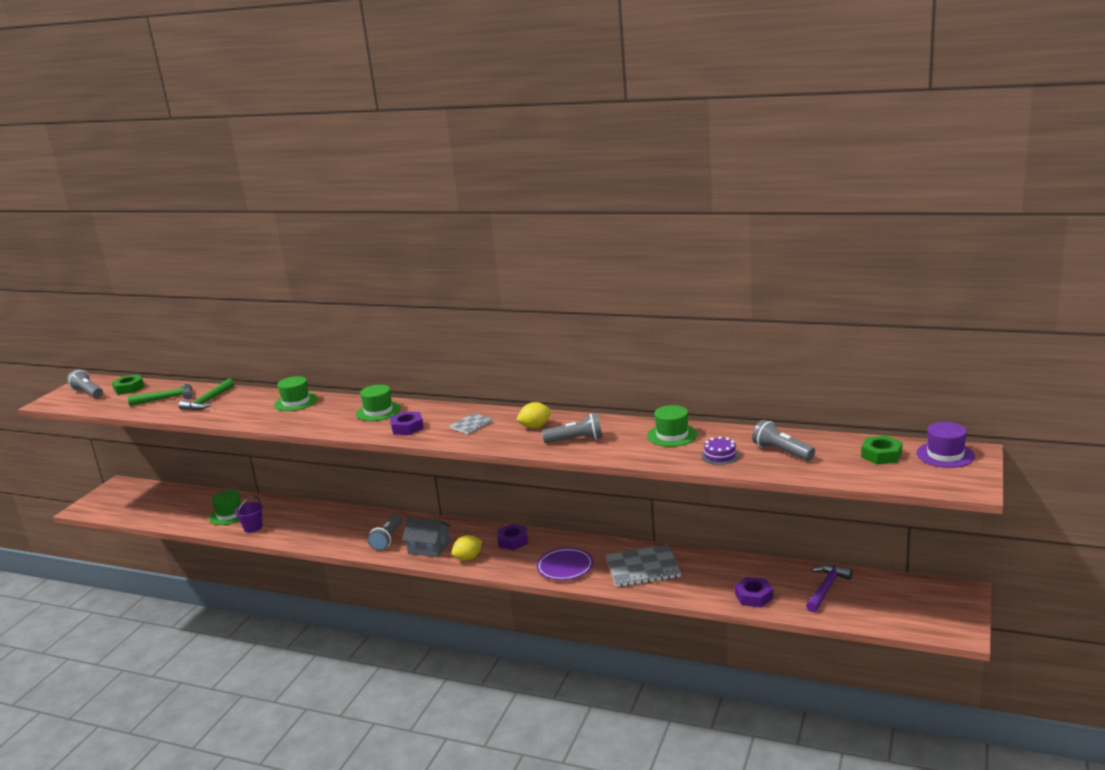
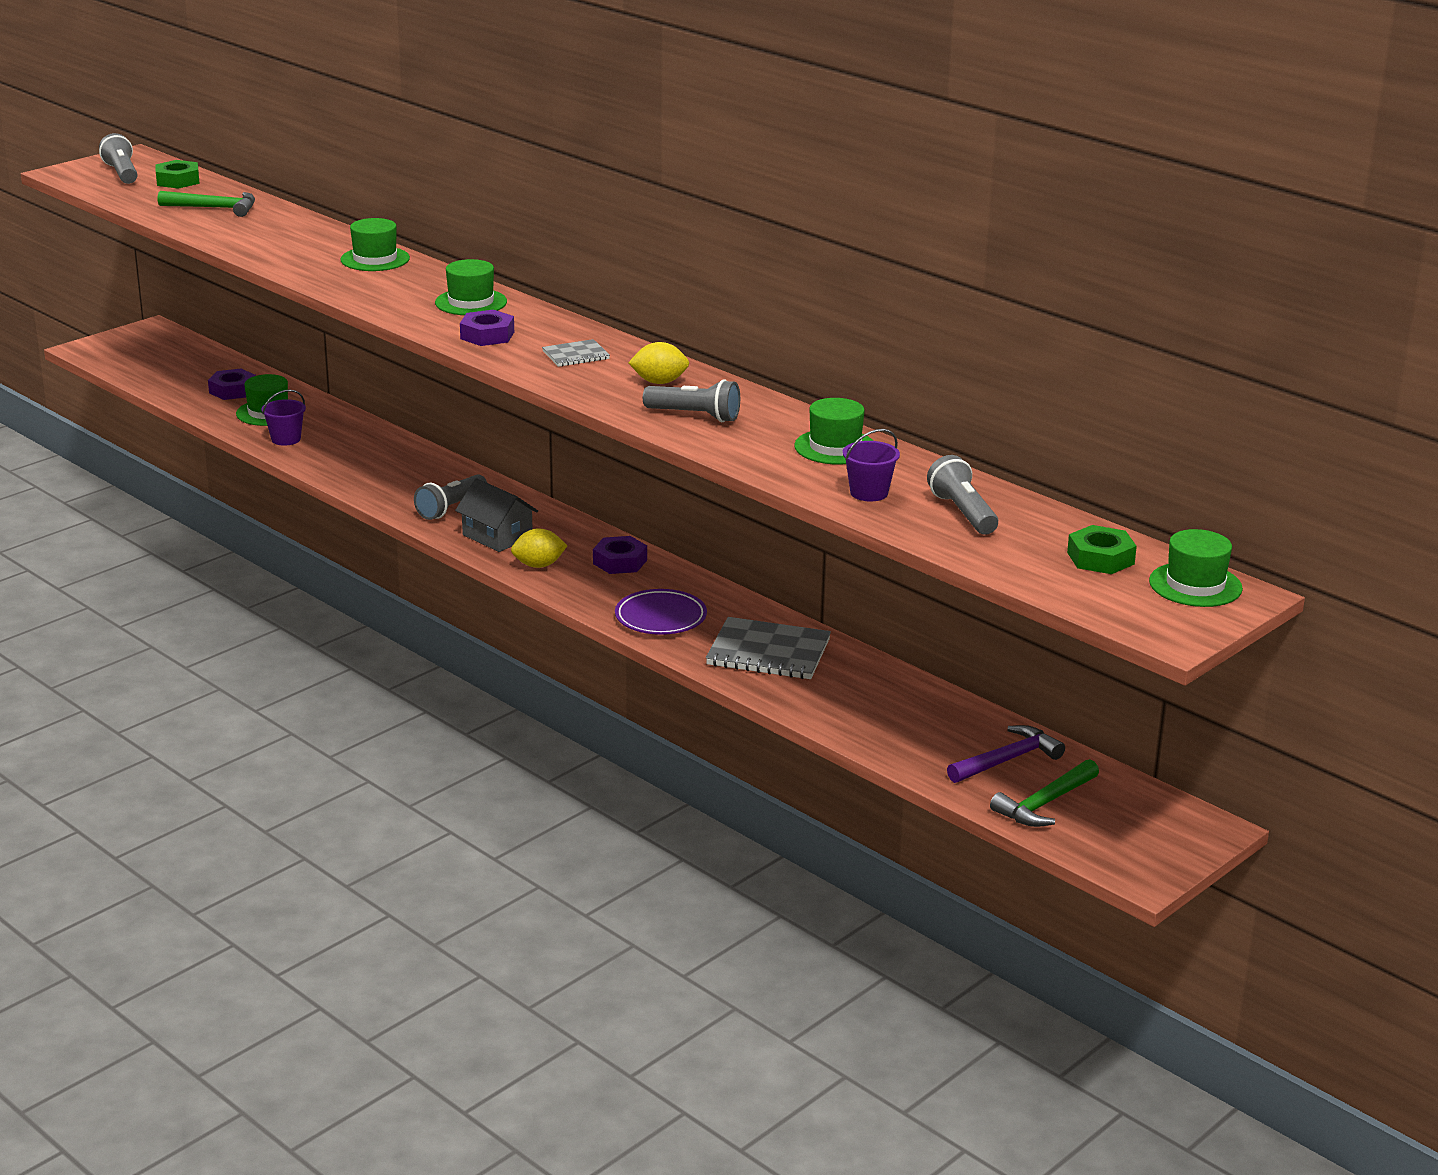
camera: 20 degrees right, 5 degrees up
green hammer [179,379,234,411] -> green hammer moved to [990,759,1099,827]
purple cake [701,436,739,465] -> purple bucket [843,429,900,501]
purple nut [735,577,773,607] -> purple nut moved to [208,369,256,400]
purple hat [917,422,975,468] -> green hat [1149,529,1243,607]

